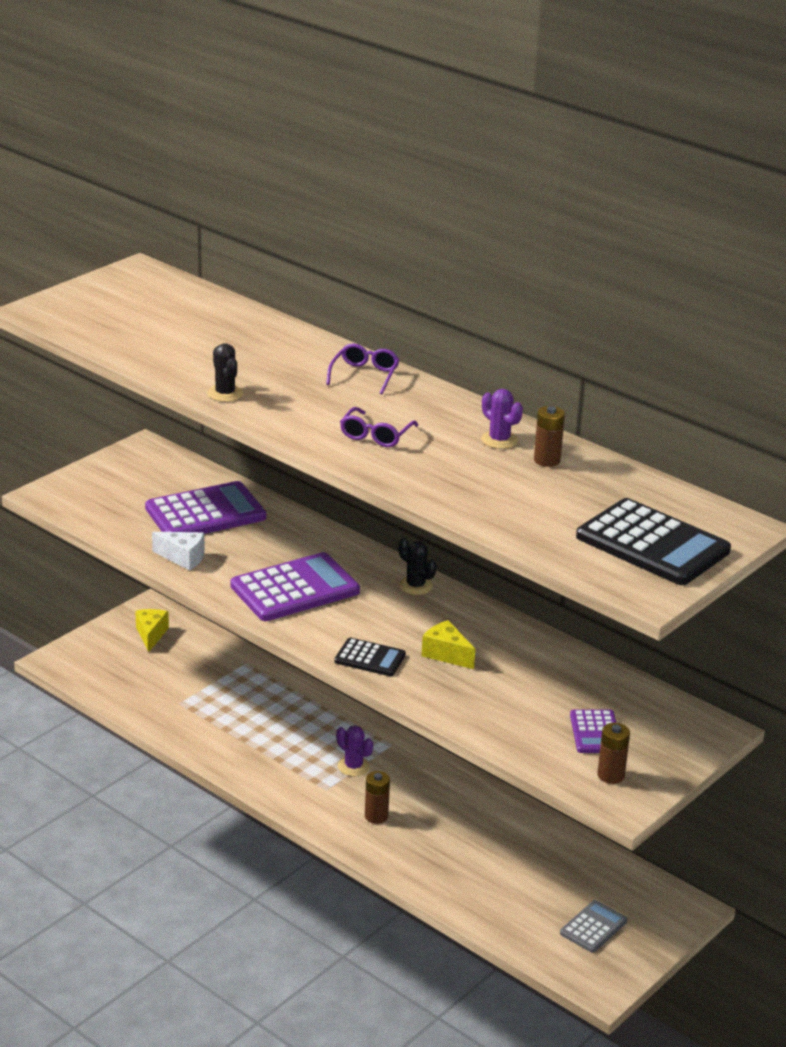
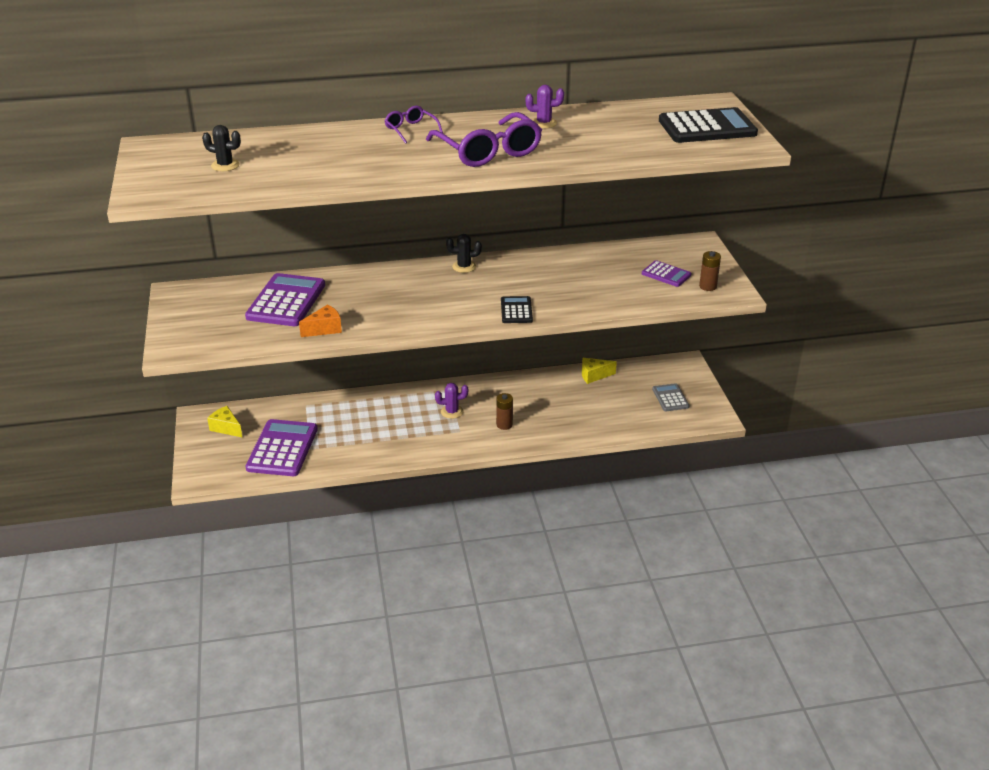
camera: 50 degrees left, 5 degrees up
white cheese [152,532,205,570] -> orange cheese [299,304,342,337]
black cactus [207,343,243,402] -> black cactus moved to [202,125,241,171]
purple calculator [230,552,360,621] -> purple calculator moved to [246,419,318,476]
black calculator [334,638,406,676] -> black calculator turned 60 degrees counterclockwise [501,296,533,323]
purple glasses [340,407,418,447] -> purple glasses [426,112,542,167], size x1.96
yellow cheese [422,620,475,669] -> yellow cheese moved to [582,358,617,384]
brown battery [534,406,565,467] -> none

